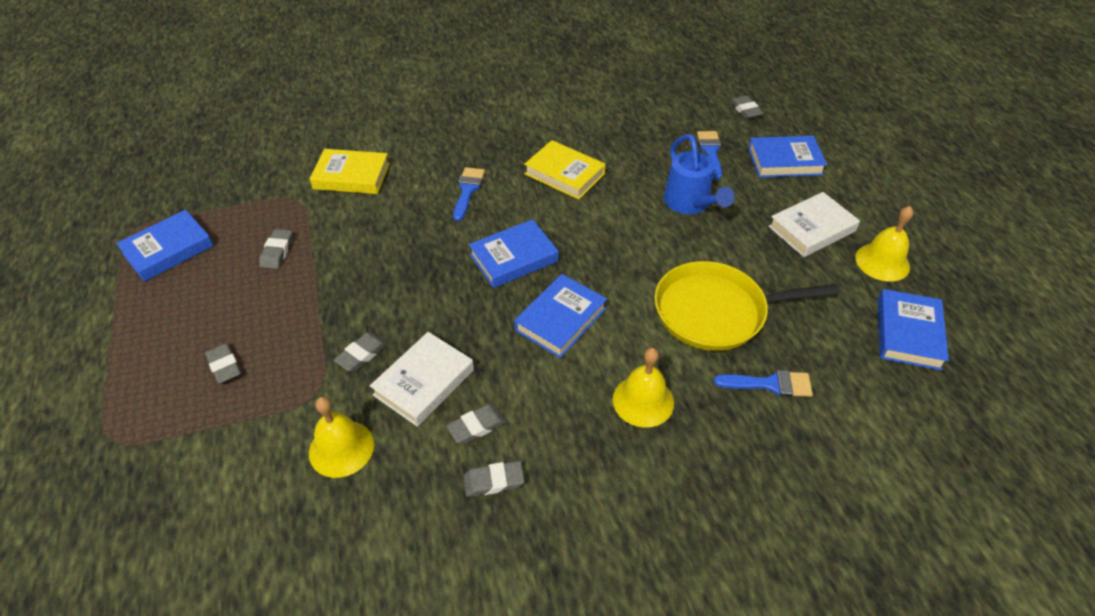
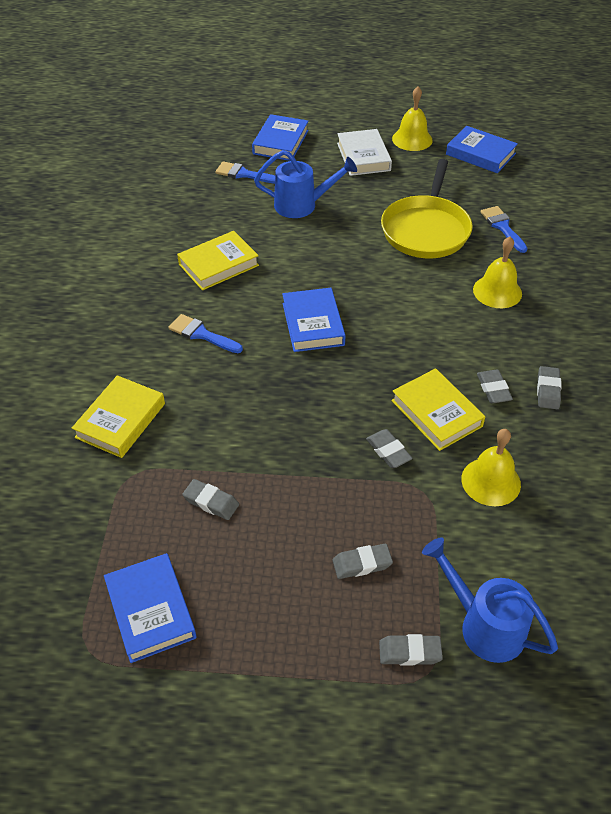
camera: 70 degrees left, 0 degrees up
white book [370,332,474,427] -> yellow book [391,368,485,451]
blue book [514,274,607,358] -> none
blue brush [714,370,813,397] -> blue brush turned 45 degrees counterclockwise [481,206,528,253]
grey eraser [730,96,763,119] -> grey eraser moved to [379,634,443,666]
none -> blue watering can [422,537,558,663]

